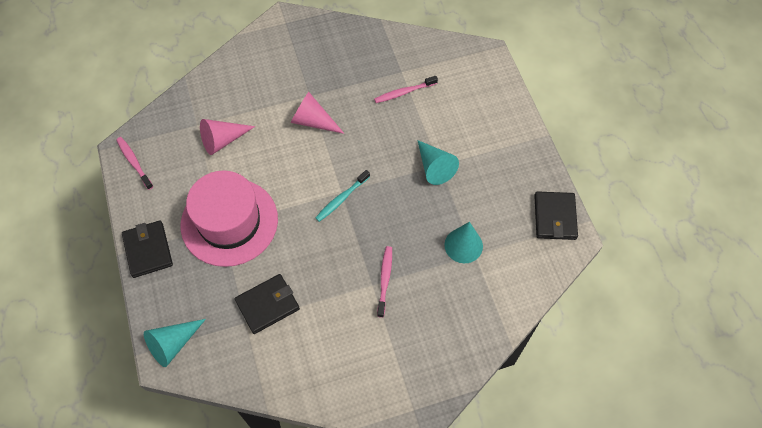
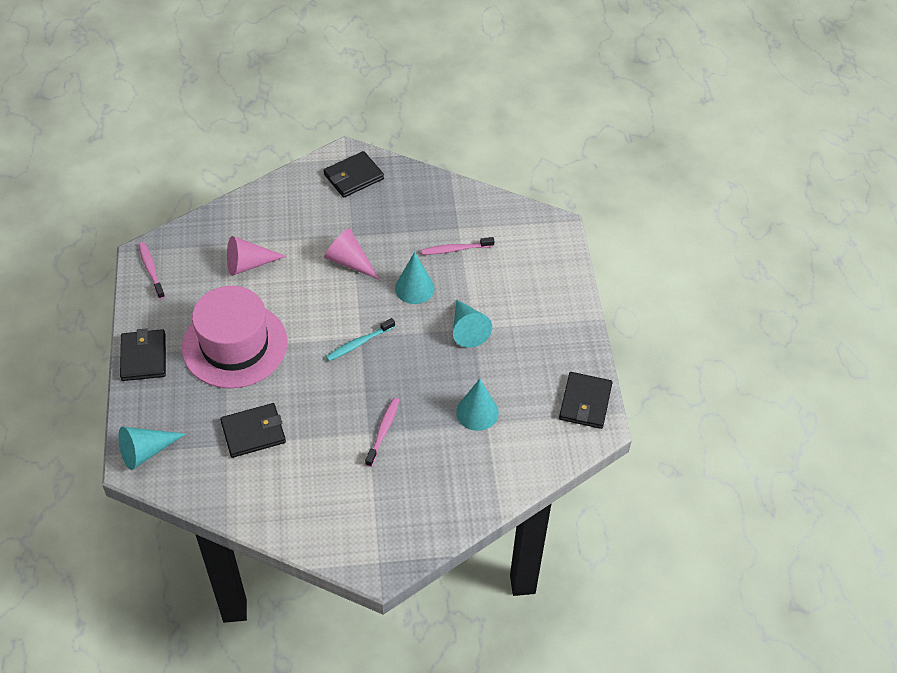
camera: 10 degrees right, 10 degrees down
none -> black wallet [324,151,384,198]
none -> turquoise cone [395,252,435,304]

